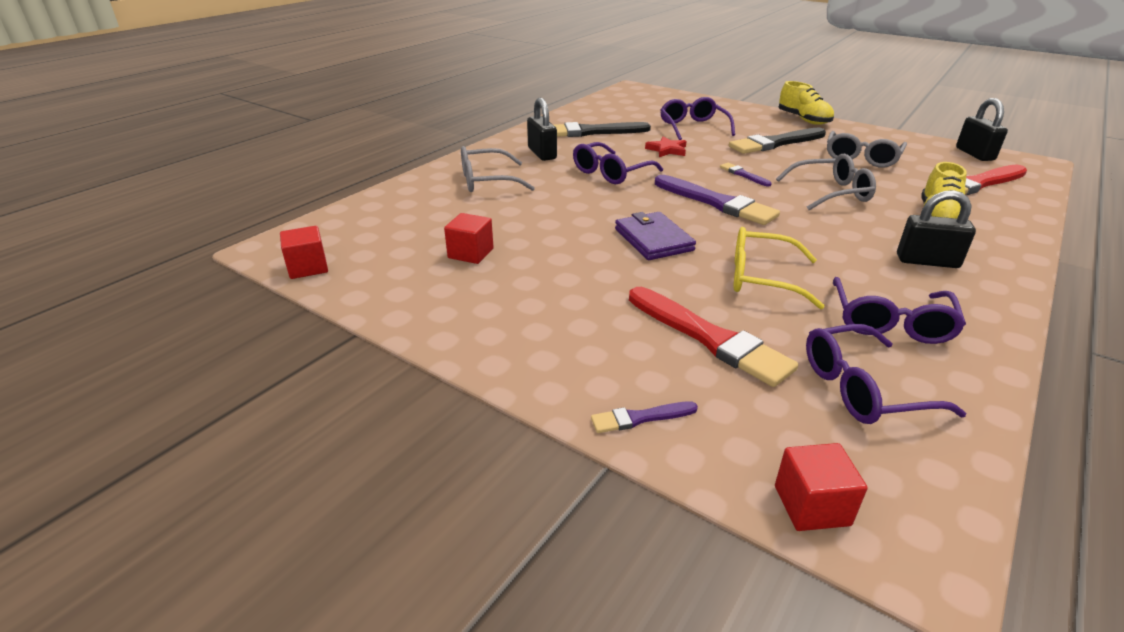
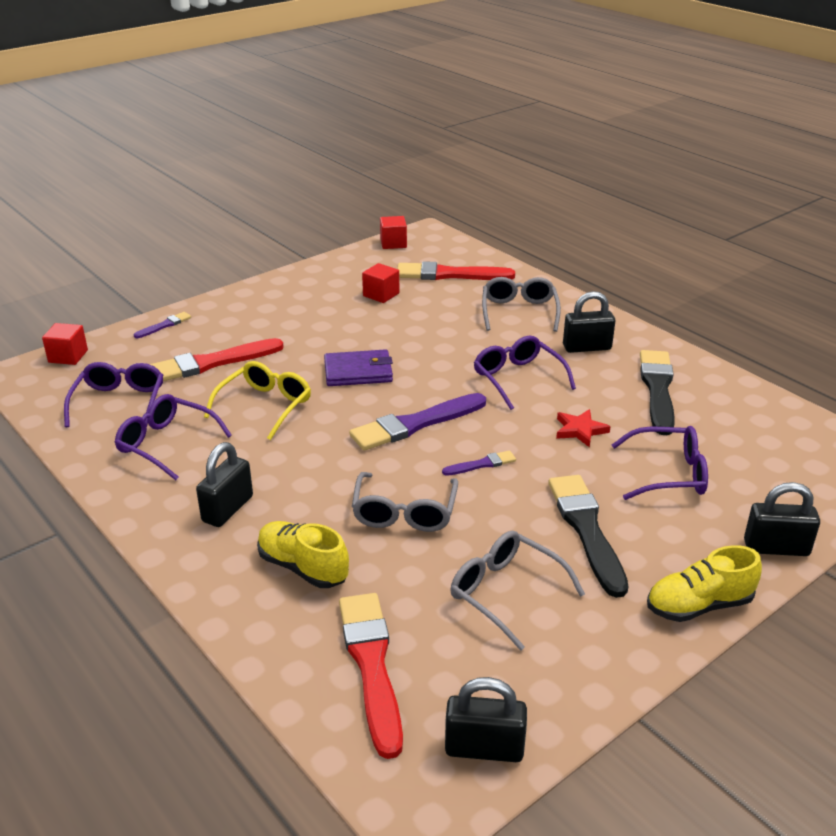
camera: 105 degrees right, 0 degrees up
purple brush [591,401,698,433] -> purple brush turned 45 degrees clockwise [134,312,191,338]
none -> red brush [397,261,515,280]
none -> black padlock [744,482,820,556]

